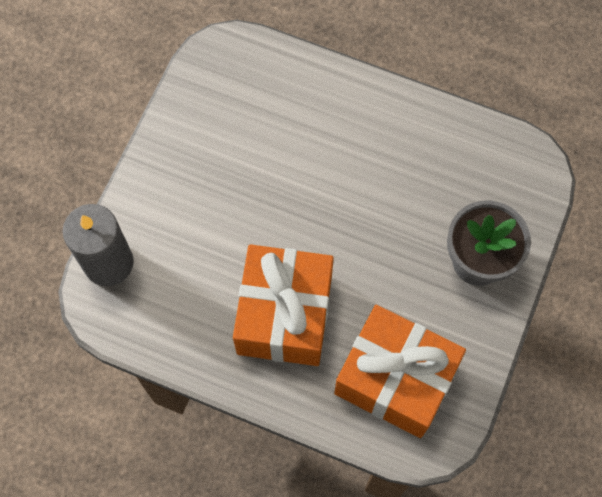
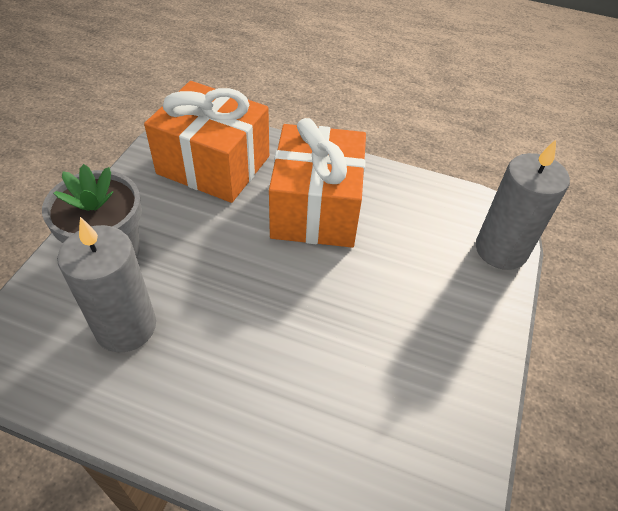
camera: 175 degrees right, 20 degrees down
none -> grey candle [57,217,156,352]

